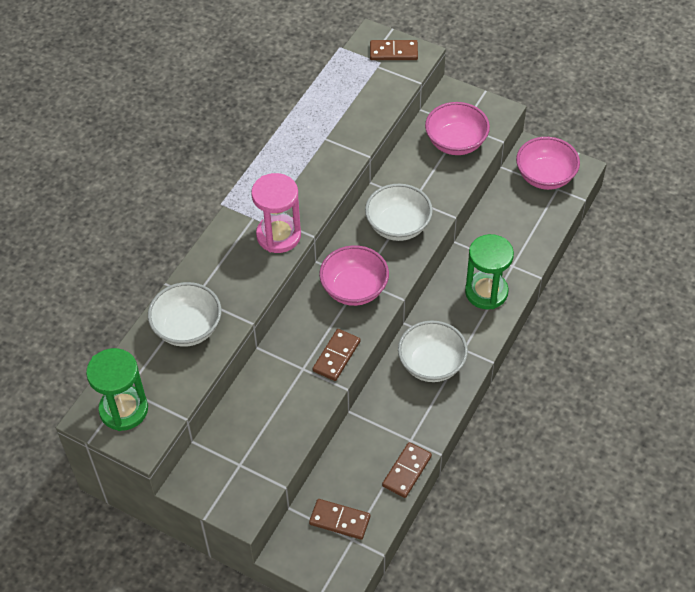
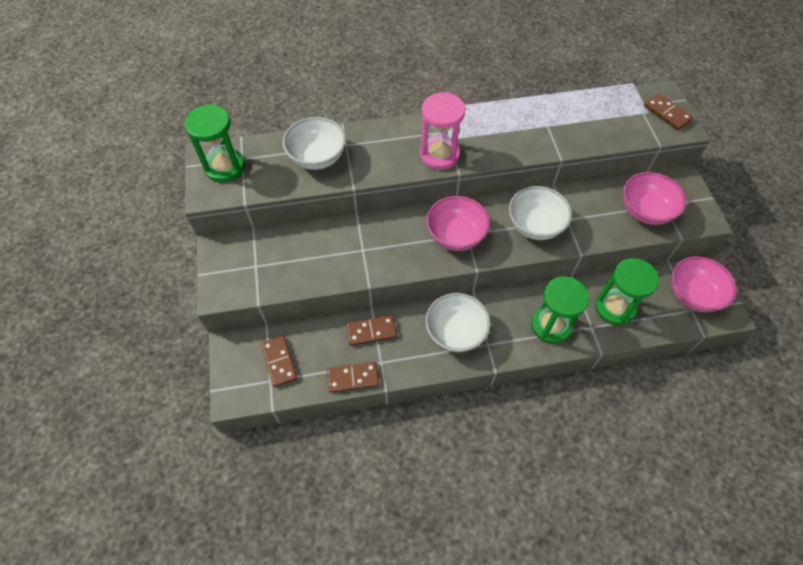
camera: 50 degrees right, 5 degrees up
brown domino [313,329,360,381] -> brown domino moved to [346,315,397,346]
none -> green hourglass [595,258,659,326]

